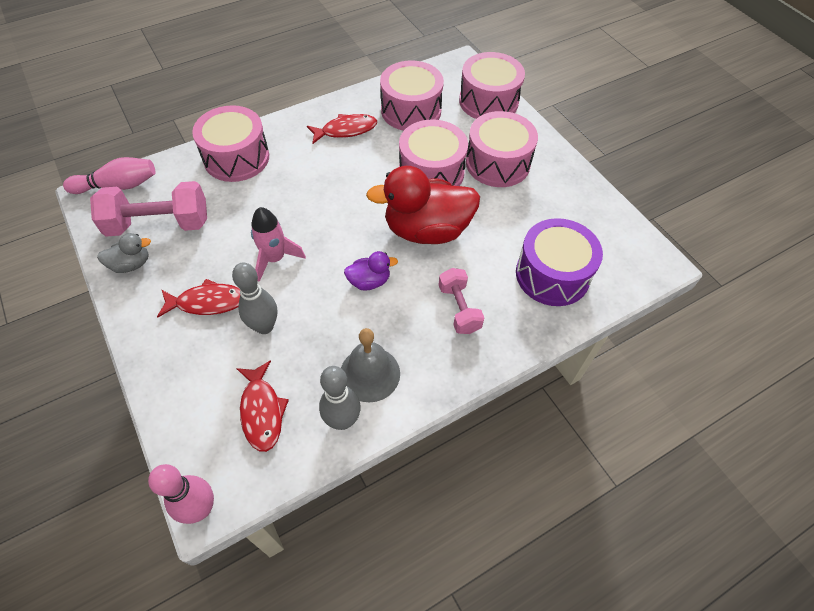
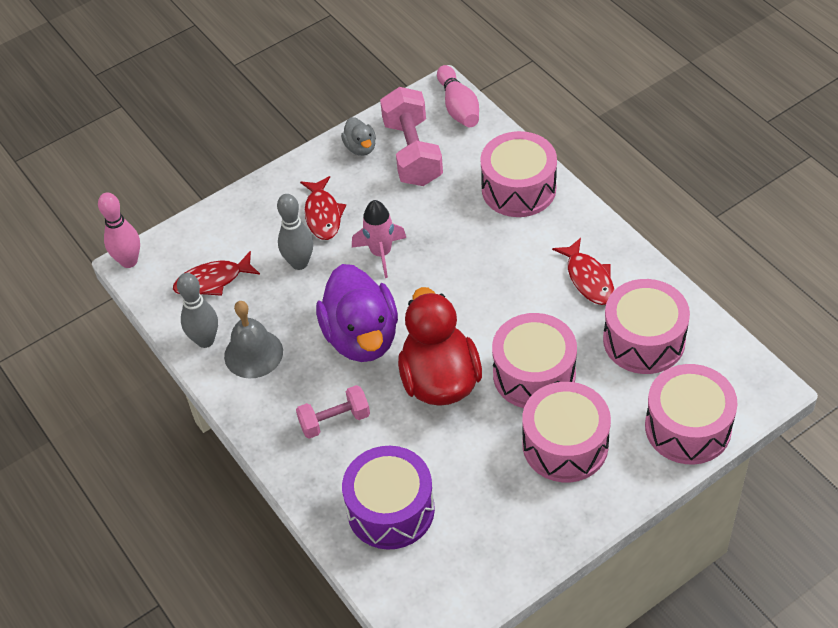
camera: 90 degrees right, 5 degrees down
purple duck [344,251,398,291] -> purple duck [316,264,398,362], size x2.14

